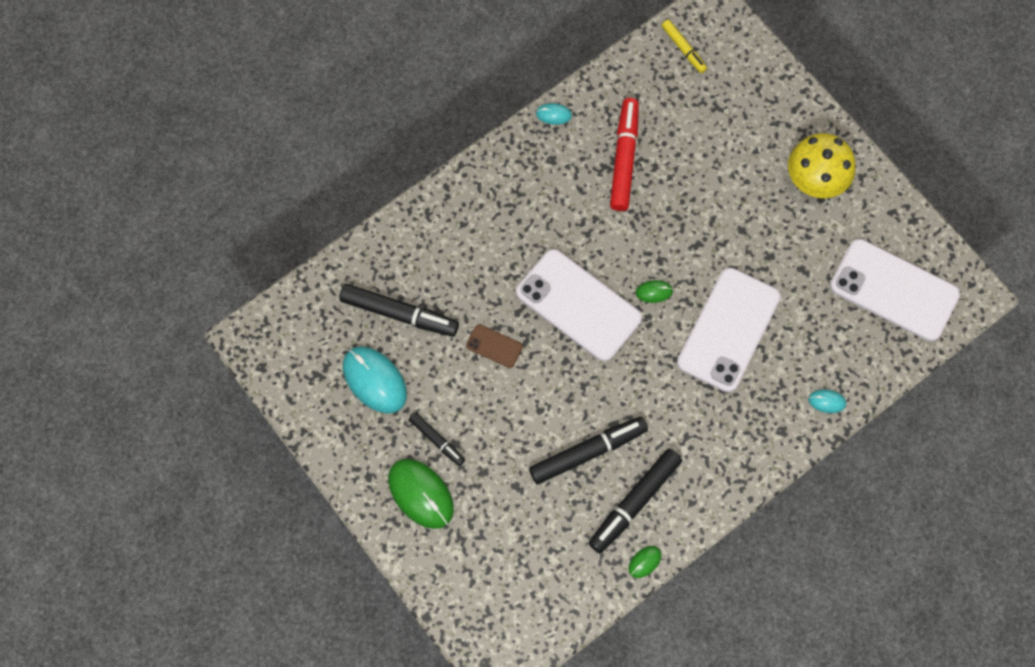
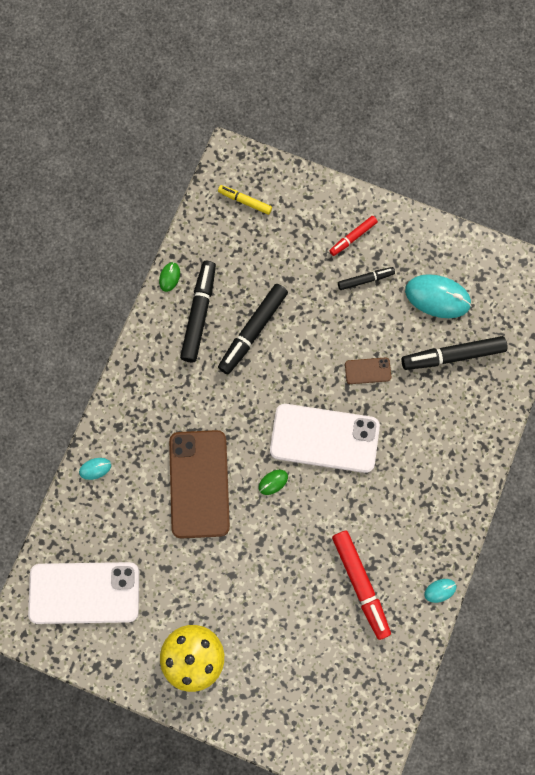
camera: 150 degrees right, 5 degrees up
green mouse [388,459,454,529] -> red marker [329,216,378,256]
black marker [409,412,465,466] -> black marker turned 150 degrees clockwise [338,267,395,290]
yellow marker [662,20,707,73] -> yellow marker moved to [218,185,272,215]
white phone [677,267,781,392] -> brown phone [169,430,230,539]

